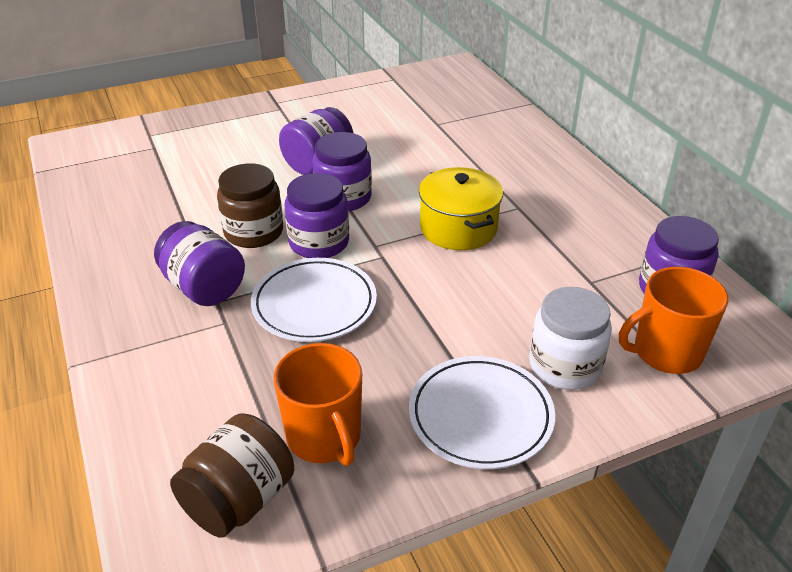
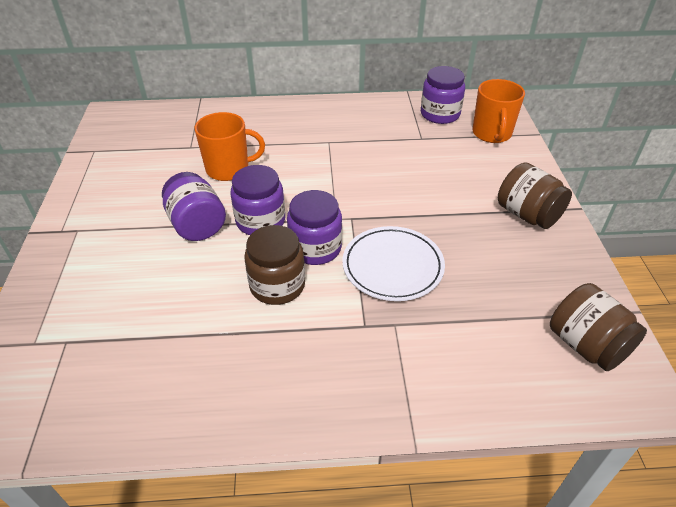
camera: 70 degrees left, 5 degrees up
purple jar [154,221,245,306] -> none
orange mug [274,343,362,466] -> orange mug moved to [194,112,265,181]
white plate [409,356,555,469] -> brown jar [498,163,572,229]
yellow pot [419,167,503,250] -> none
white jar [529,287,612,390] -> none

